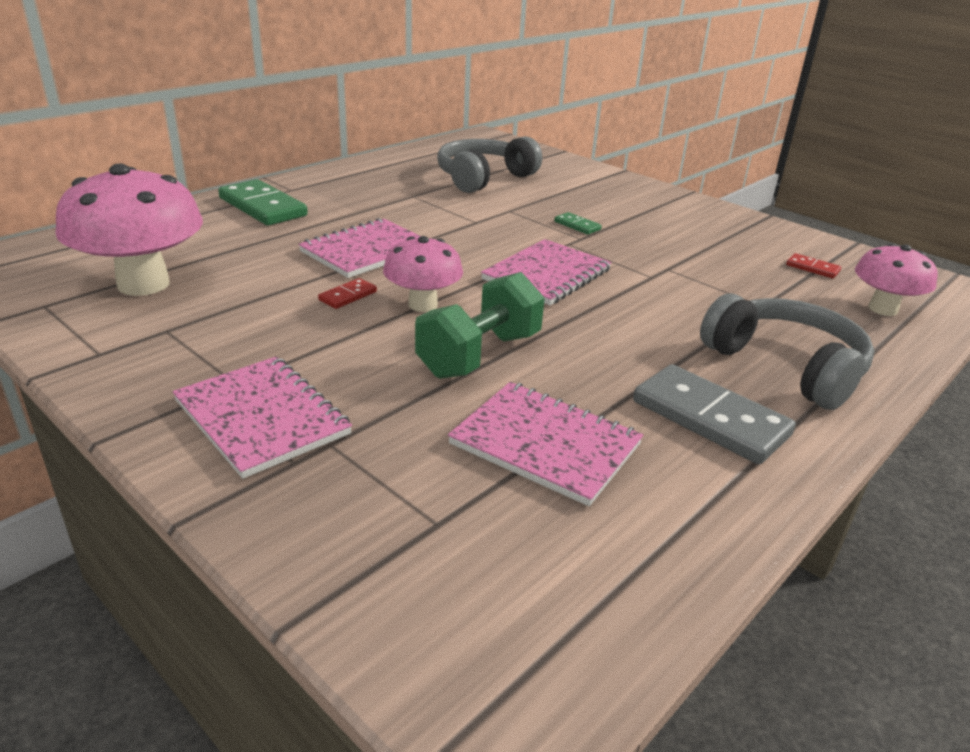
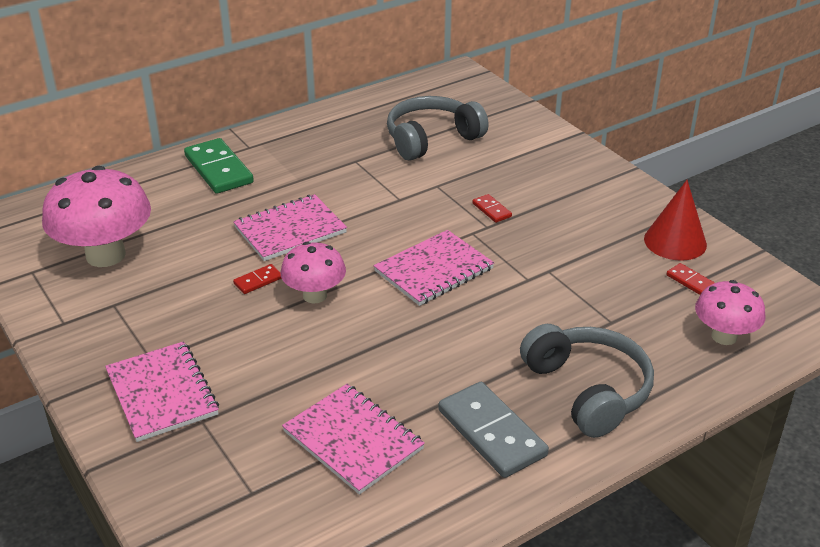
camera: 15 degrees right, 5 degrees up
green dumbbell [415,272,545,379] -> none
green domino [554,212,602,235] -> red domino [472,194,512,223]
none -> red cone [644,180,707,261]

